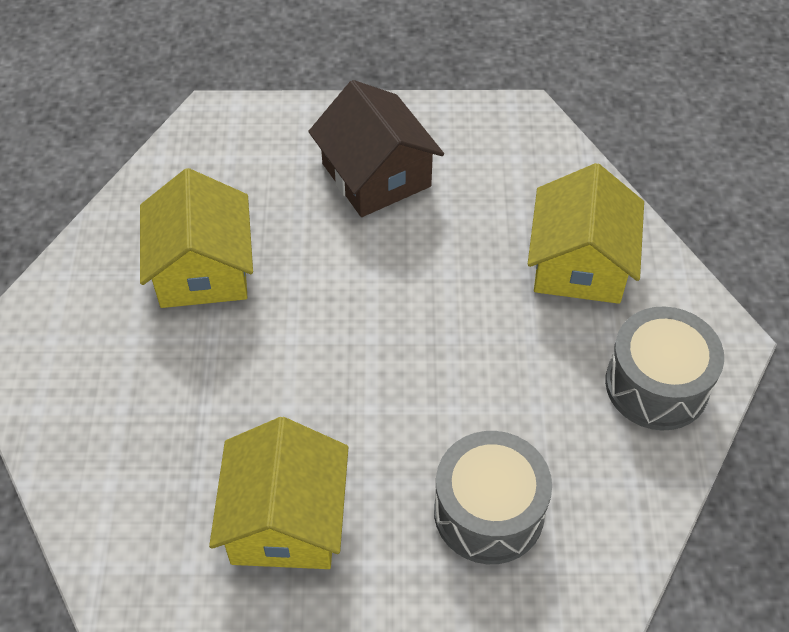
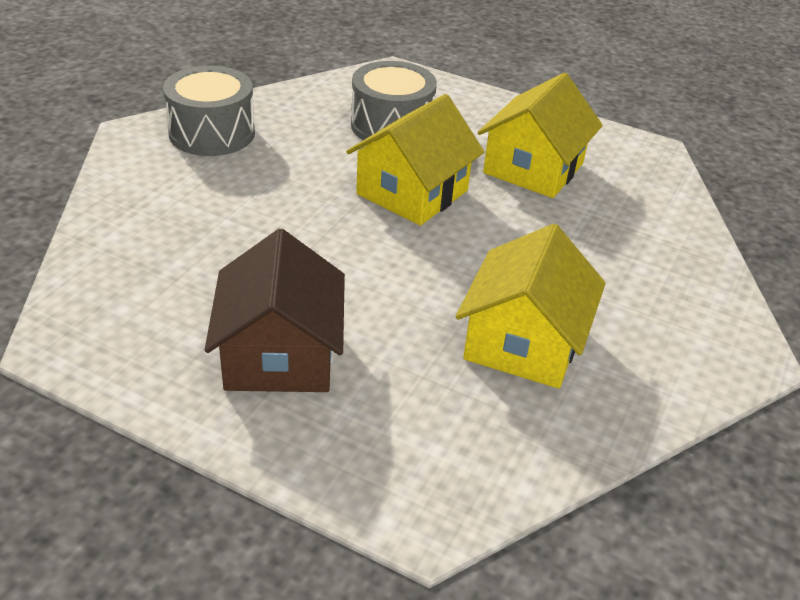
camera: 155 degrees left, 15 degrees down
yellow house [528,163,644,304] -> yellow house moved to [346,94,484,225]

